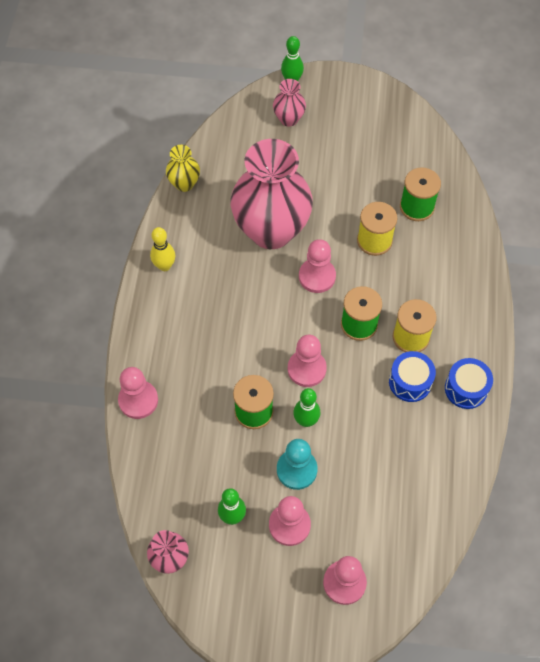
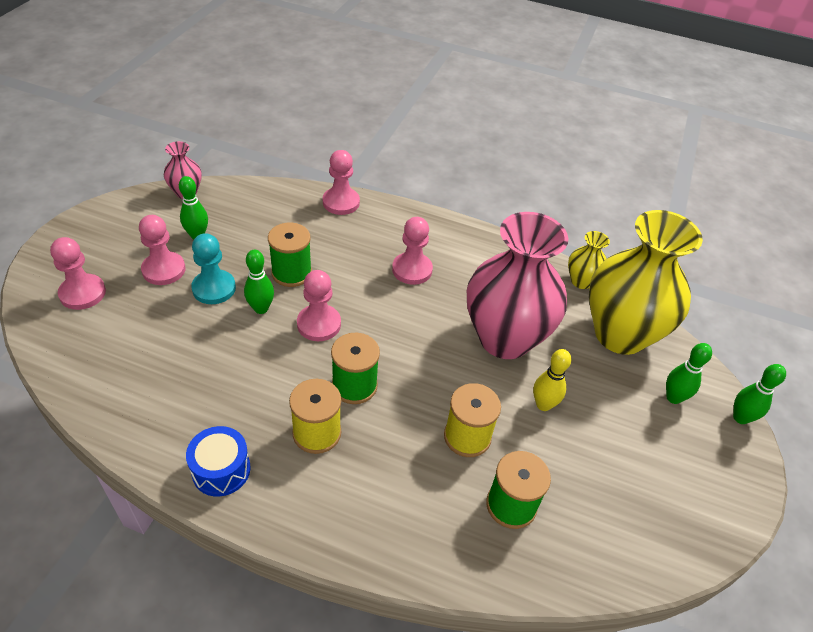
camera: 100 degrees right, 15 degrees down
yellow bowling pin [150,227,175,271] -> yellow bowling pin moved to [533,349,571,411]
pink vase [273,79,306,126] -> green bowling pin [666,343,712,404]
pink pawn [299,239,336,293] -> pink pawn moved to [392,217,433,285]
blue drum [389,351,436,402] -> none
none -> yellow vase [589,210,703,355]

